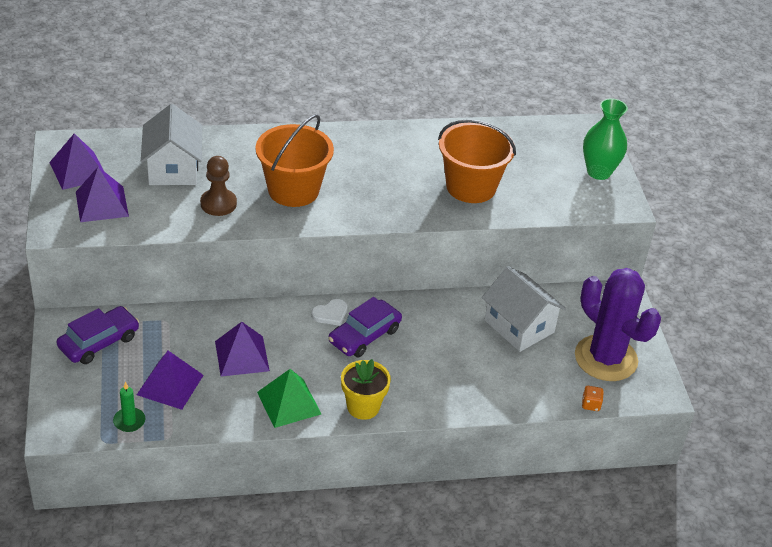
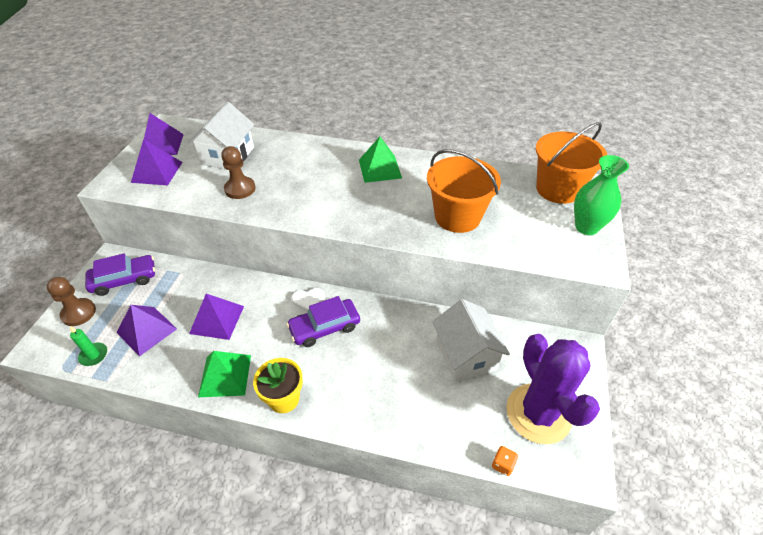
camera: 25 degrees right, 5 degrees up
orange bucket [255,114,334,207] -> orange bucket moved to [536,122,607,204]
none -> brown pawn [47,277,96,326]
none -> green pyramid [359,137,402,183]

